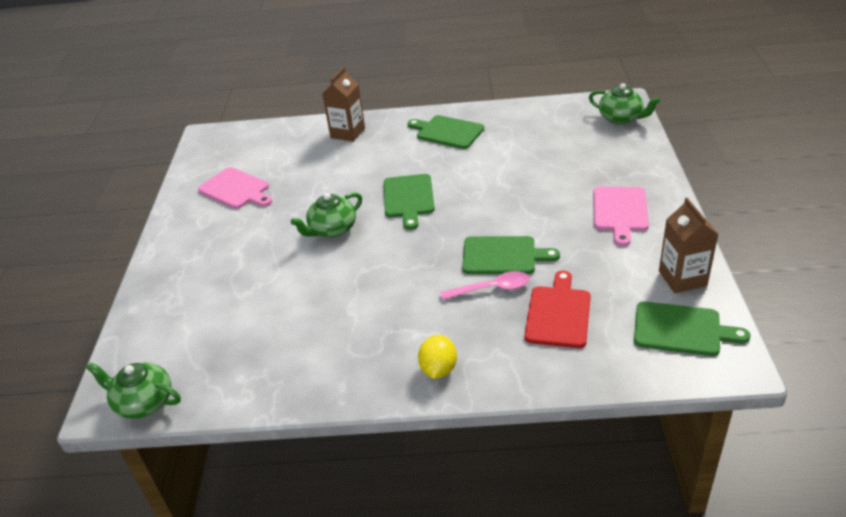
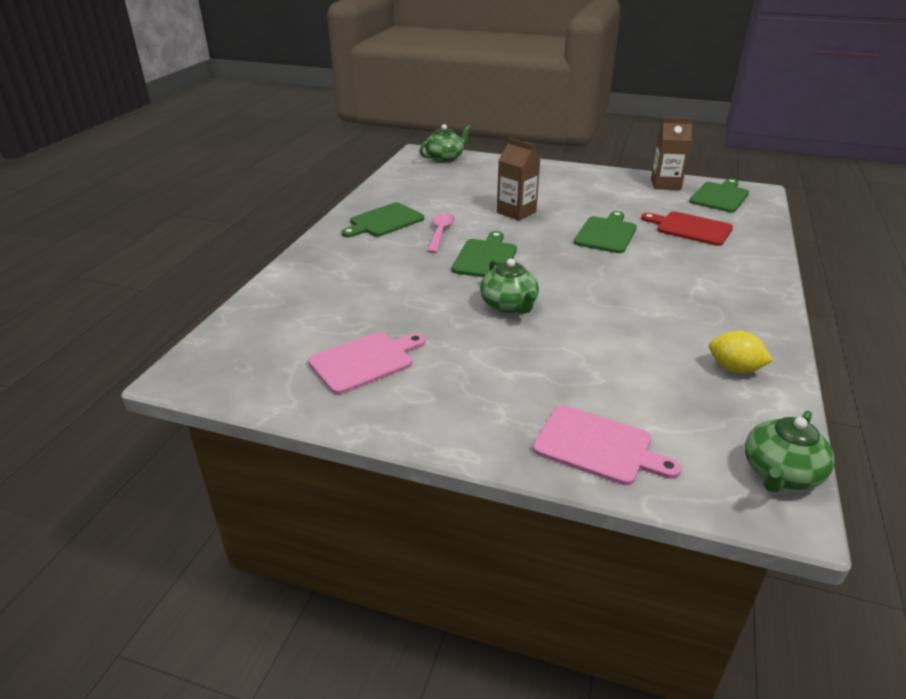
camera: 75 degrees left, 5 degrees down
brown carton [322,67,365,142] -> brown carton moved to [497,138,541,221]
green cutting board [384,174,435,230] -> green cutting board turned 90 degrees counterclockwise [452,231,517,277]
yellow lemon [418,335,457,379] -> yellow lemon moved to [709,331,773,373]
pink spoon [440,271,530,300] -> pink spoon moved to [427,213,455,253]
pink cutting board [593,187,649,246] -> pink cutting board moved to [533,405,681,485]

